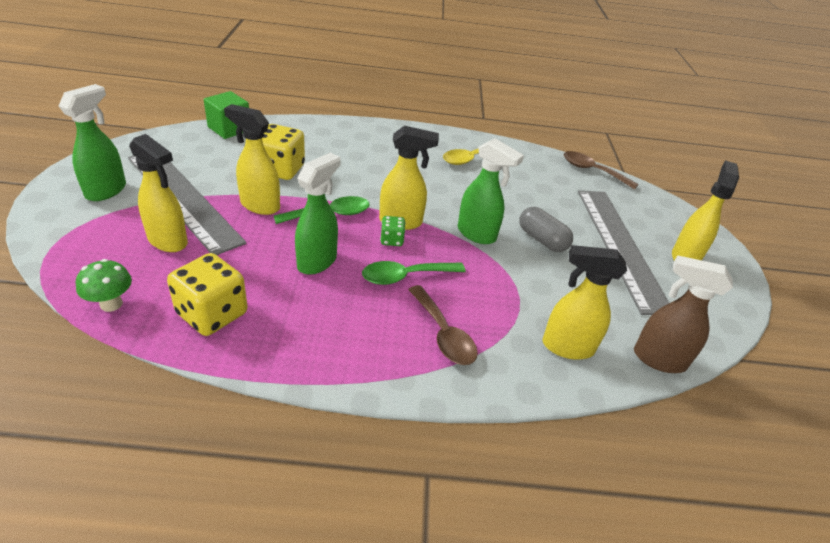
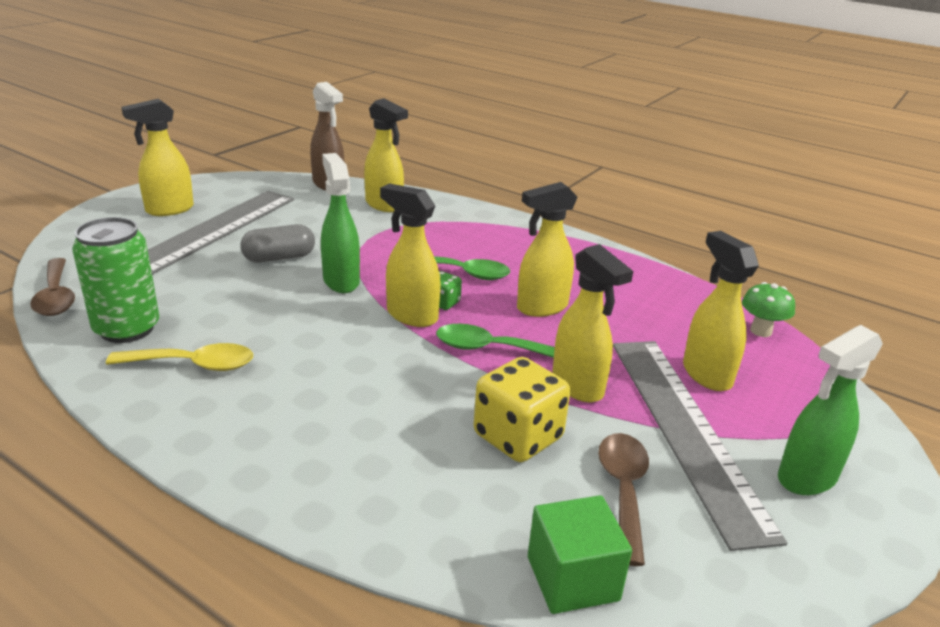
camera: 145 degrees left, 10 degrees down
yellow dice [167,253,248,336] -> none
green spray bottle [295,153,341,275] -> yellow spray bottle [517,182,577,317]
brown spoon [408,285,478,365] -> brown spoon moved to [598,433,649,566]
grey capsule [519,207,573,252] -> grey capsule turned 75 degrees clockwise [240,224,315,262]
none -> green can [72,217,159,343]

